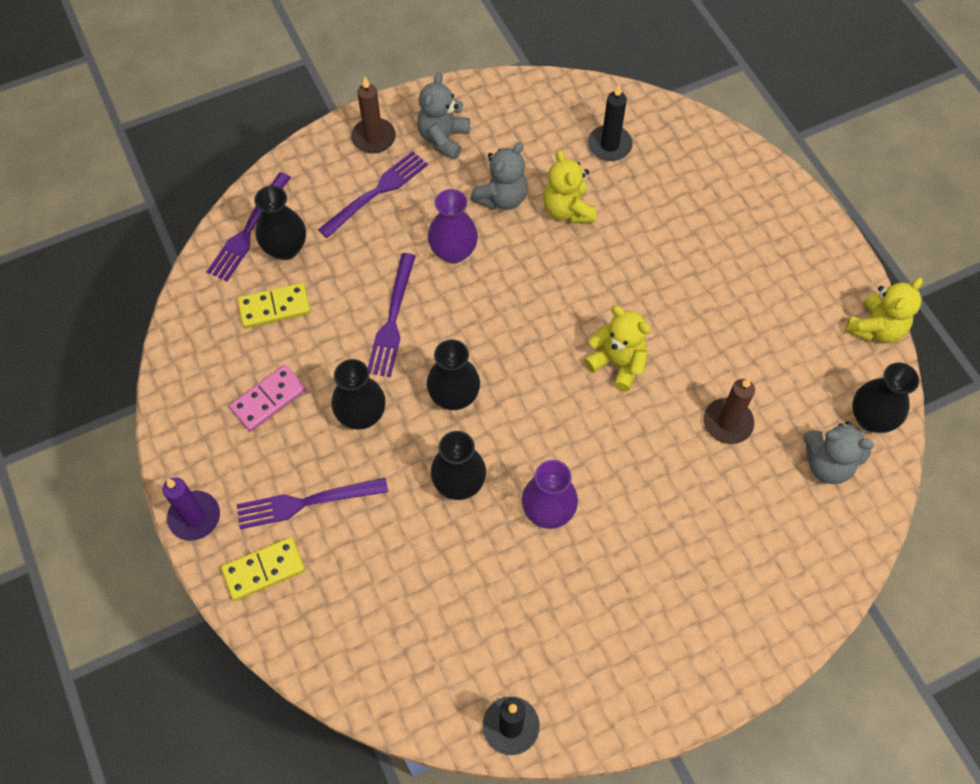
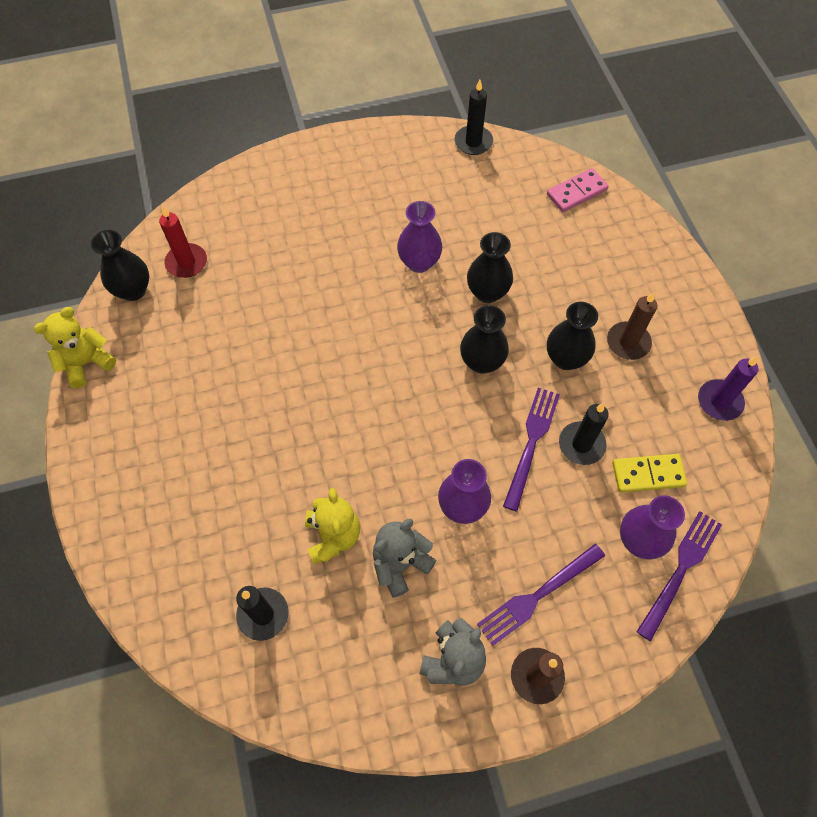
camera: 170 degrees left, 0 degrees up
purple candle [162,477,220,541] -> purple candle moved to [698,356,759,421]
yellow domino [221,537,305,601] -> none
pink domino [229,365,306,432] -> pink domino moved to [547,168,609,212]
purple fork [237,478,388,529] -> none
black vase [254,186,306,260] -> purple vase [620,495,685,559]
yellow teddy bear [584,306,651,391] -> none
brown candle [704,378,755,444] -> brown candle moved to [607,292,657,360]
grey teddy bear [803,421,874,484] -> red candle [159,206,207,278]
none -> black candle [559,403,609,465]

